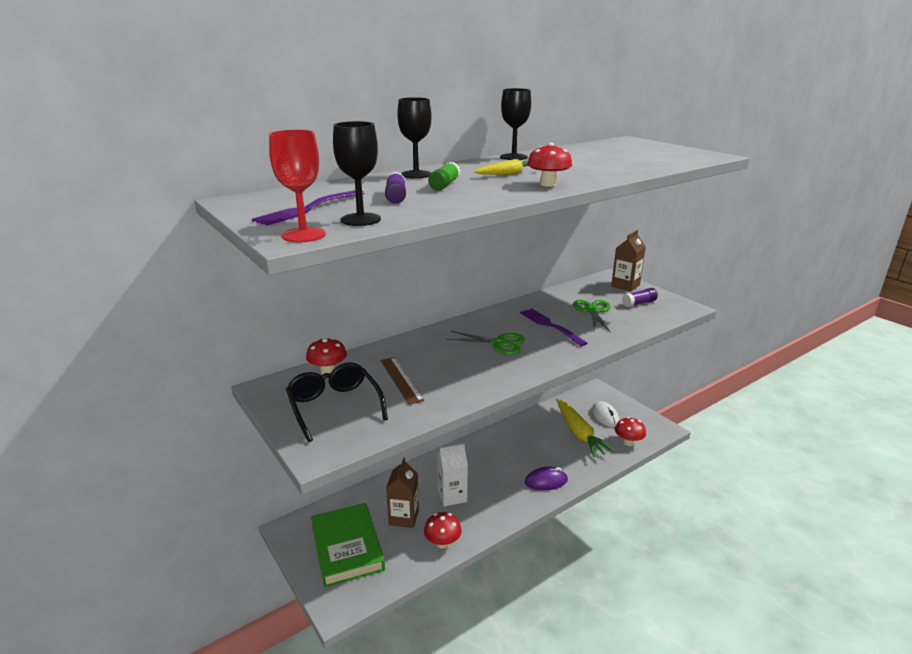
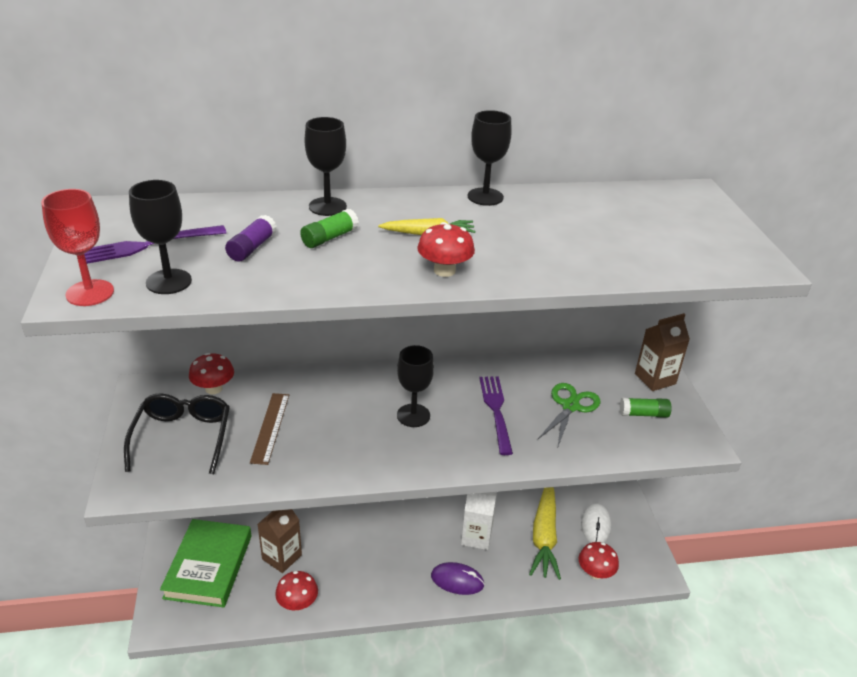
camera: 25 degrees right, 10 degrees up
white carton [437,444,468,507] -> white carton moved to [461,492,497,550]
green scissors [446,331,525,355] -> black goblet [397,345,434,427]
purple glue stick [622,288,658,307] -> green glue stick [620,398,672,418]

